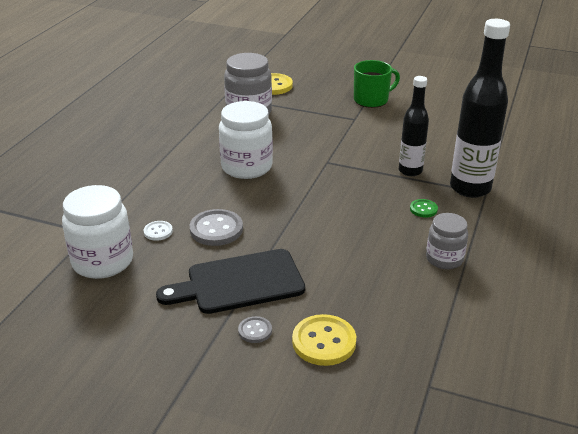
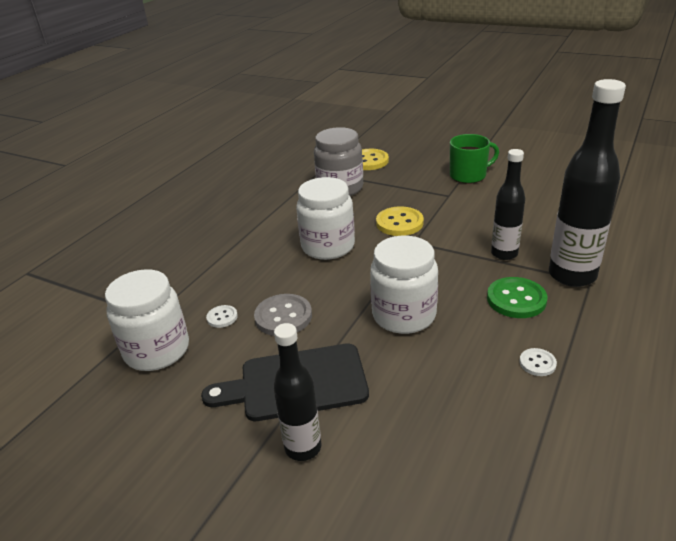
camera: 10 degrees right, 0 degrees up
grey button [238,316,272,343] -> black bottle [273,323,322,461]
yellow button [292,314,356,366] -> yellow button moved to [376,206,424,236]
green button [410,199,438,217] -> green button [487,277,547,318], size x1.86
grey jar [426,213,468,269] -> white button [519,348,557,376]
none -> white jar [370,236,438,334]

